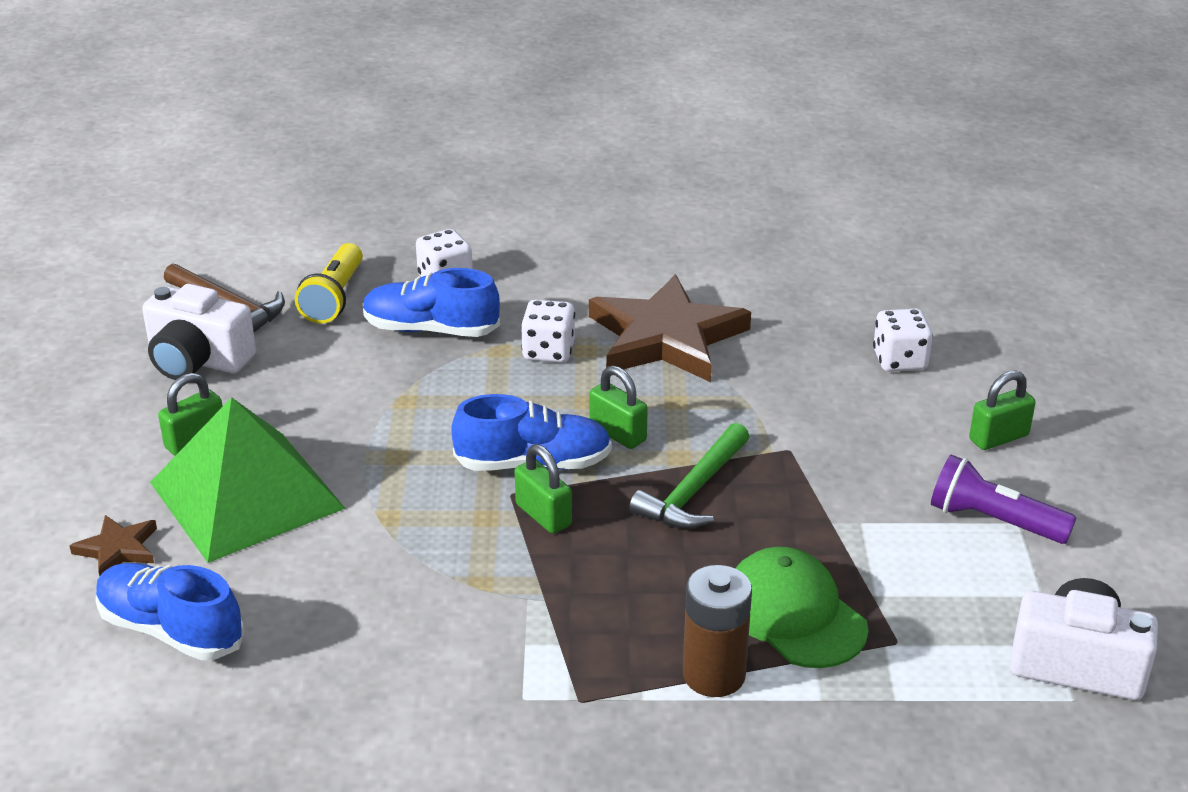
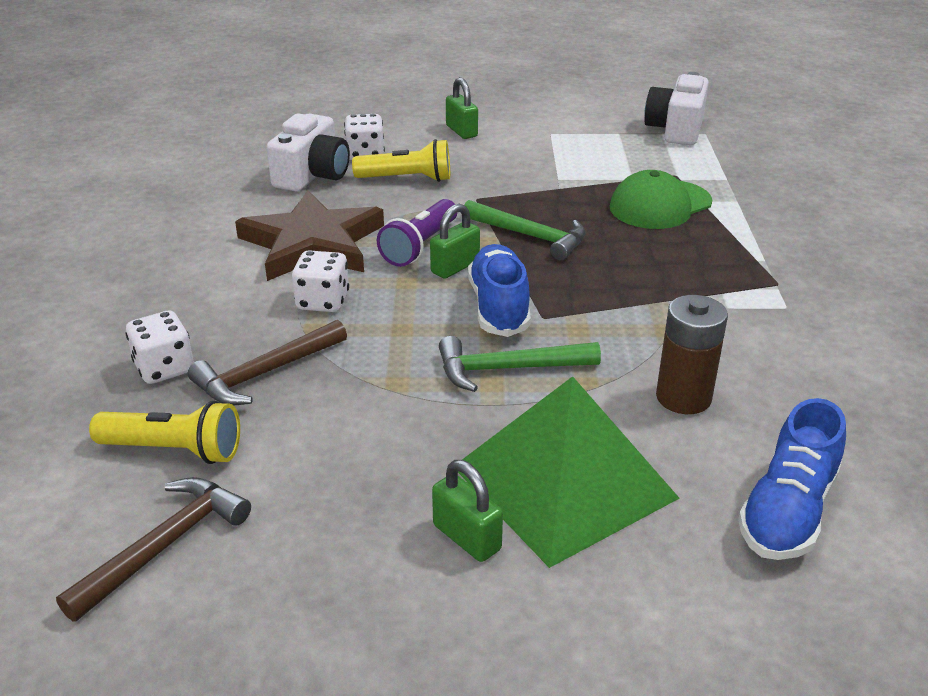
camera: 90 degrees left, 0 degrees up
brown star [70,515,157,576] -> none
white camera [142,284,256,380] -> white camera moved to [266,113,350,191]
blue shoe [363,268,500,337] -> brown hammer [188,320,347,406]
green padlock [515,444,572,534] -> none
brown battery [683,565,752,697] -> brown battery moved to [656,295,728,414]
purple flashlight [931,455,1076,544] -> purple flashlight moved to [377,199,457,267]
none -> yellow flashlight [352,139,450,182]
none -> green hammer [439,336,601,392]

